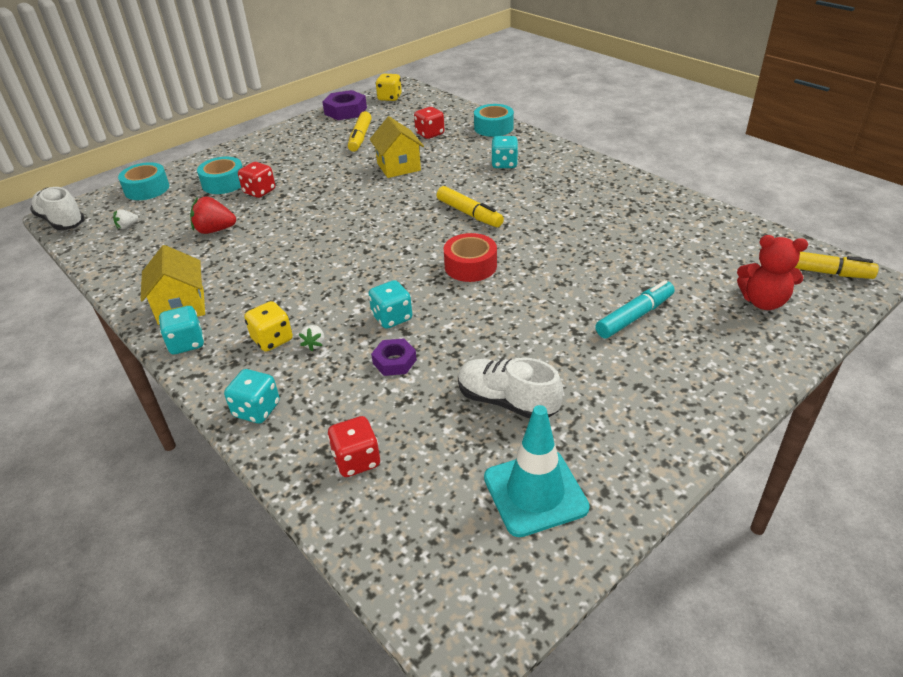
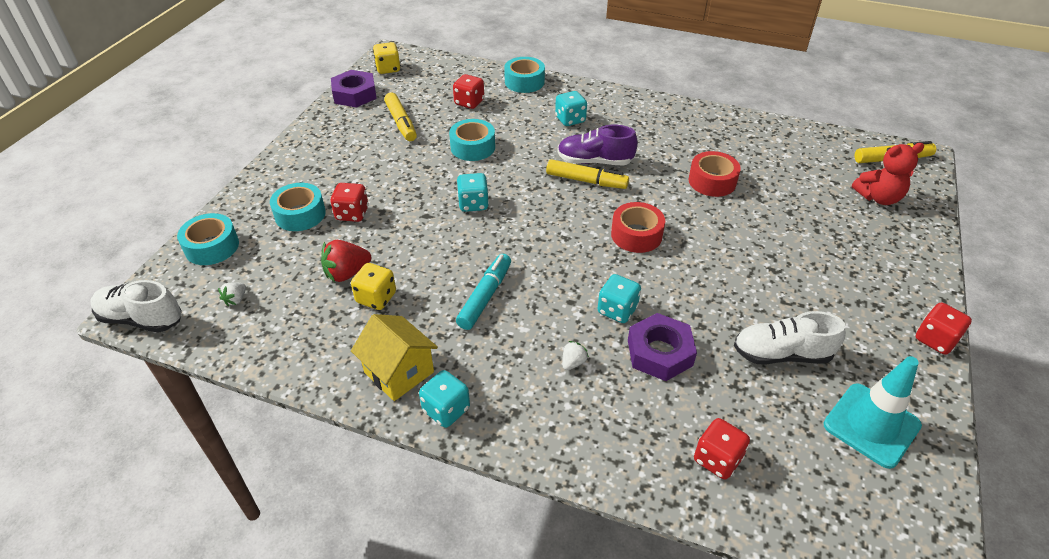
camera: 30 degrees left, 5 degrees up
turquoise dice [224,369,280,423] -> turquoise dice moved to [457,173,489,212]
yellow dice [244,301,293,352] -> yellow dice moved to [351,263,396,310]
white strawberry [299,325,324,351] -> white strawberry turned 120 degrees counterclockwise [562,341,589,370]
yellow house [369,116,424,178] -> turquoise tape [449,119,495,161]
purple nut [371,338,417,376] -> purple nut [628,313,697,381], size x1.62
turquoise marker [595,280,675,338] -> turquoise marker moved to [456,254,511,330]
none -> purple shoe [557,125,638,165]
none -> red tape [689,151,741,197]
none -> red dice [916,303,972,355]

